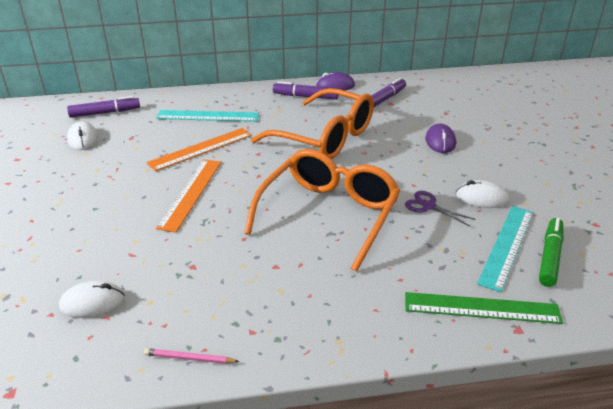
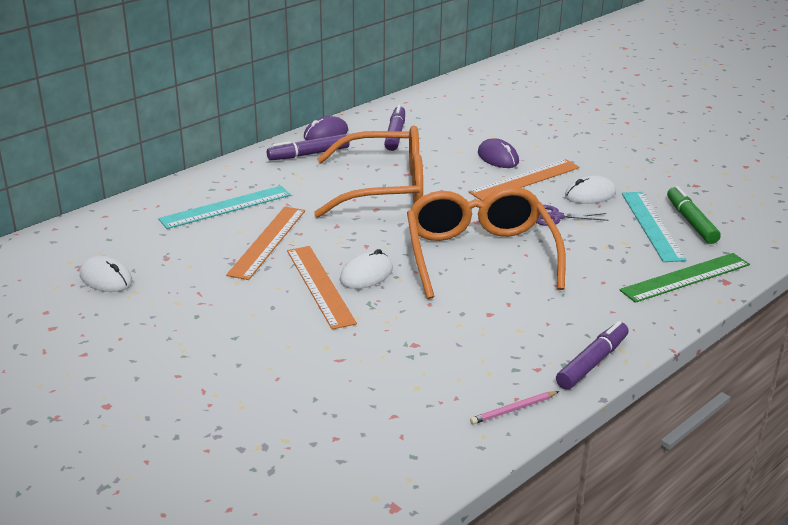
camera: 35 degrees left, 5 degrees down
white mouse [59,281,125,318] -> white mouse moved to [340,249,393,289]
purple marker [67,96,140,118] -> purple marker moved to [556,321,629,390]
none -> orange ruler [469,159,580,201]

